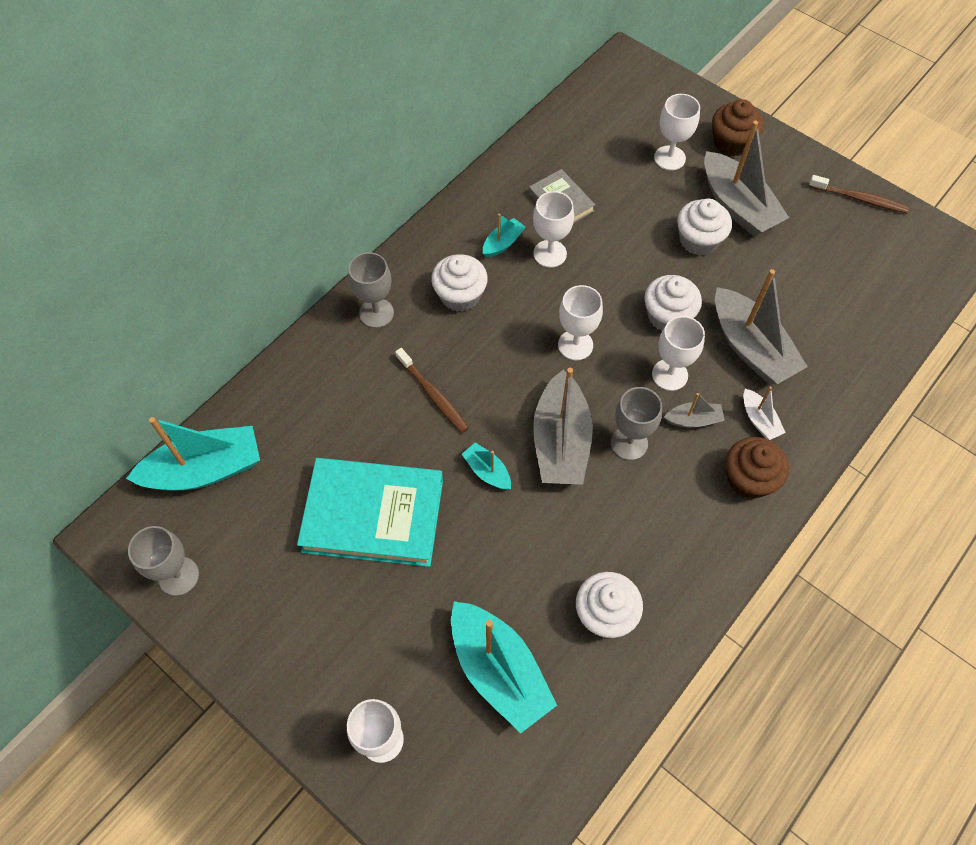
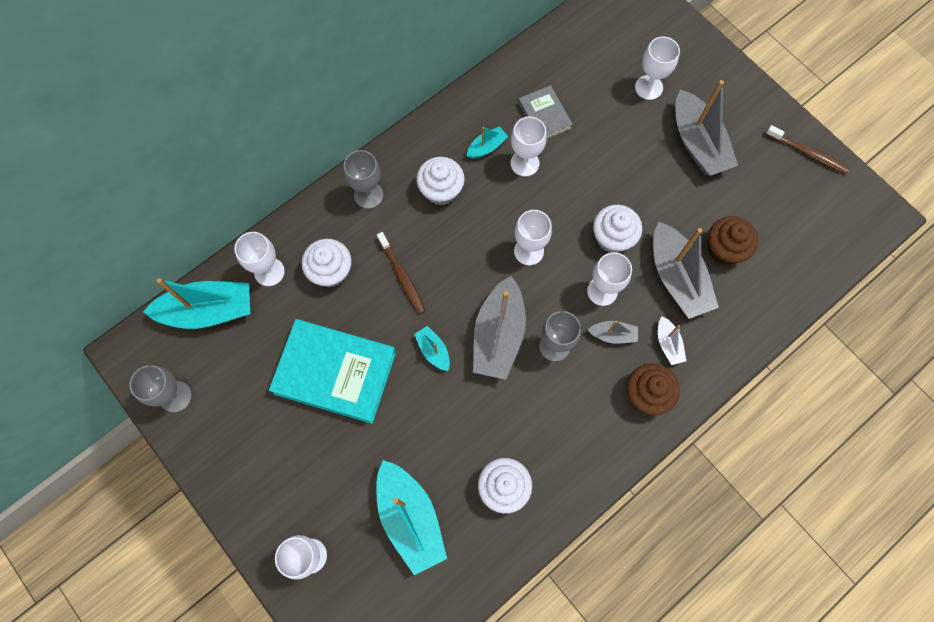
camera: 10 degrees right, 10 degrees up
white cupcake [677,198,732,255] -> white cupcake moved to [302,239,352,287]
brown cupcake [712,99,764,156] -> brown cupcake moved to [708,216,758,265]
none -> white goblet [234,232,285,286]

